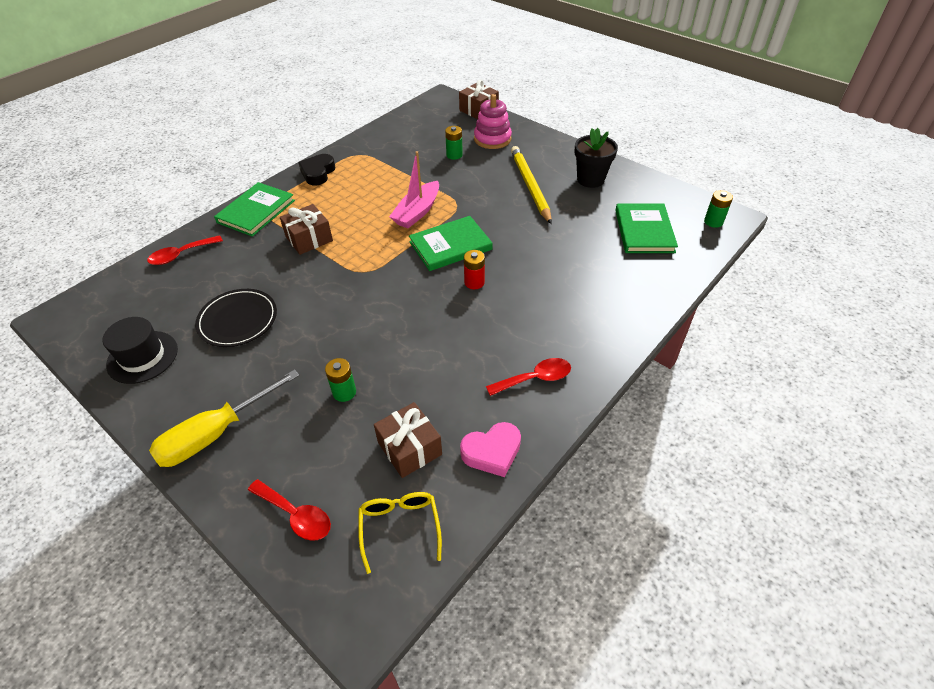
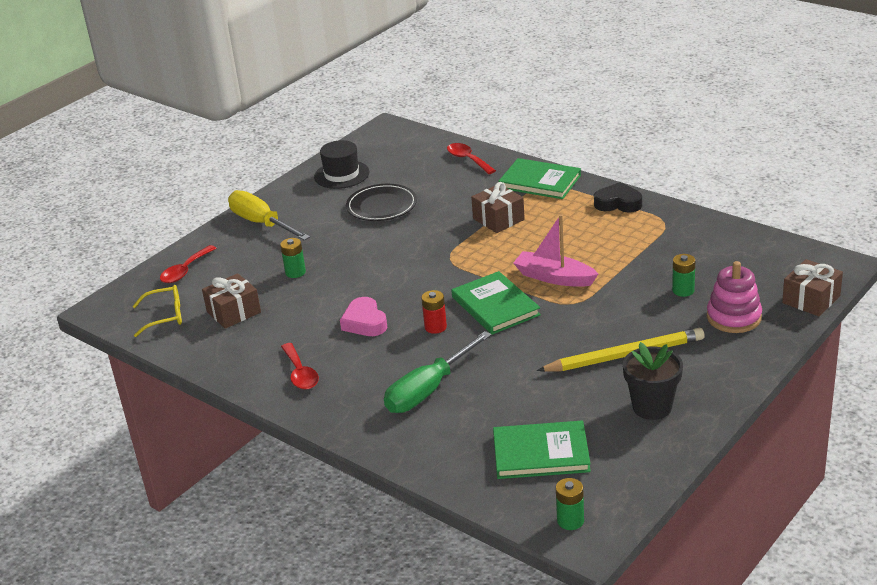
camera: 90 degrees right, 15 degrees down
pink heart [460,422,521,477] -> pink heart moved to [340,297,387,336]
none -> green screwdriver [384,331,492,413]

